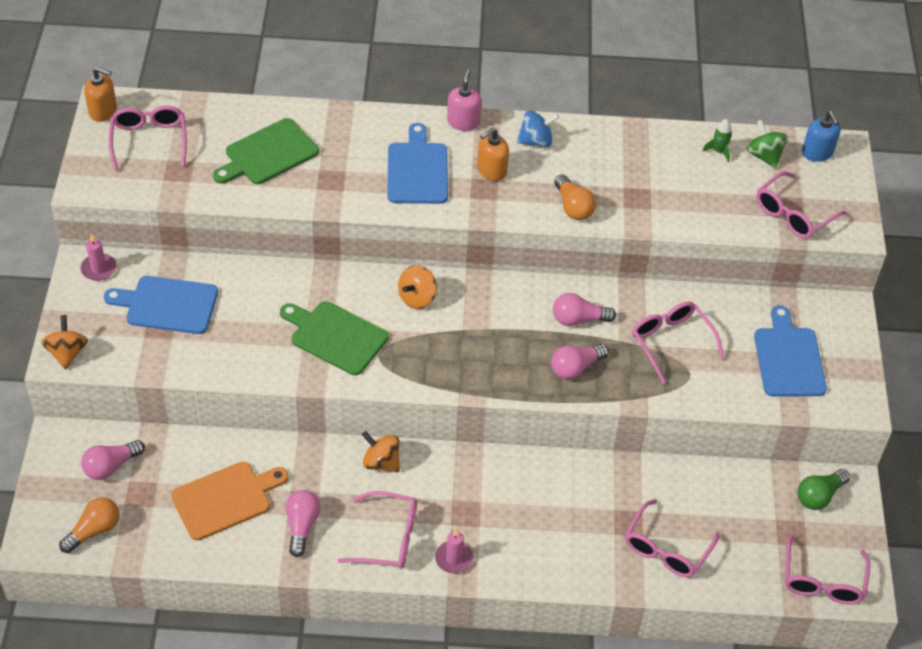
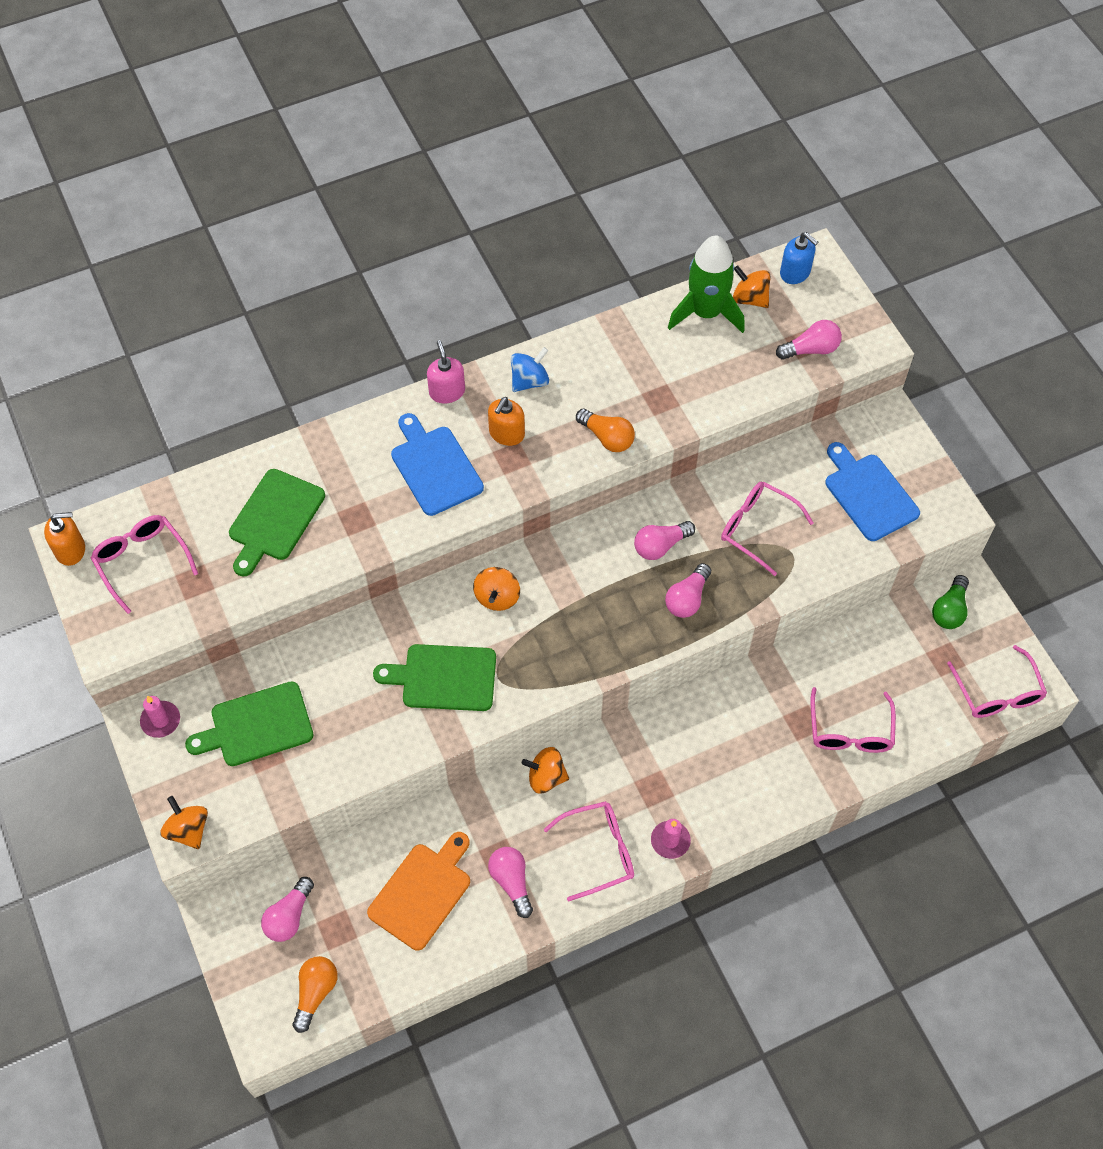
camera: 25 degrees left, 10 degrees up
blue cutting board [104,276,218,334] -> green cutting board [185,681,314,766]
green rocket [702,119,732,162] -> green rocket [668,235,745,333], size x2.43
green spinning top [747,120,788,168] -> orange spinning top [733,265,771,308]
pink glasses [756,171,847,238] -> pink light bulb [776,320,842,360]

